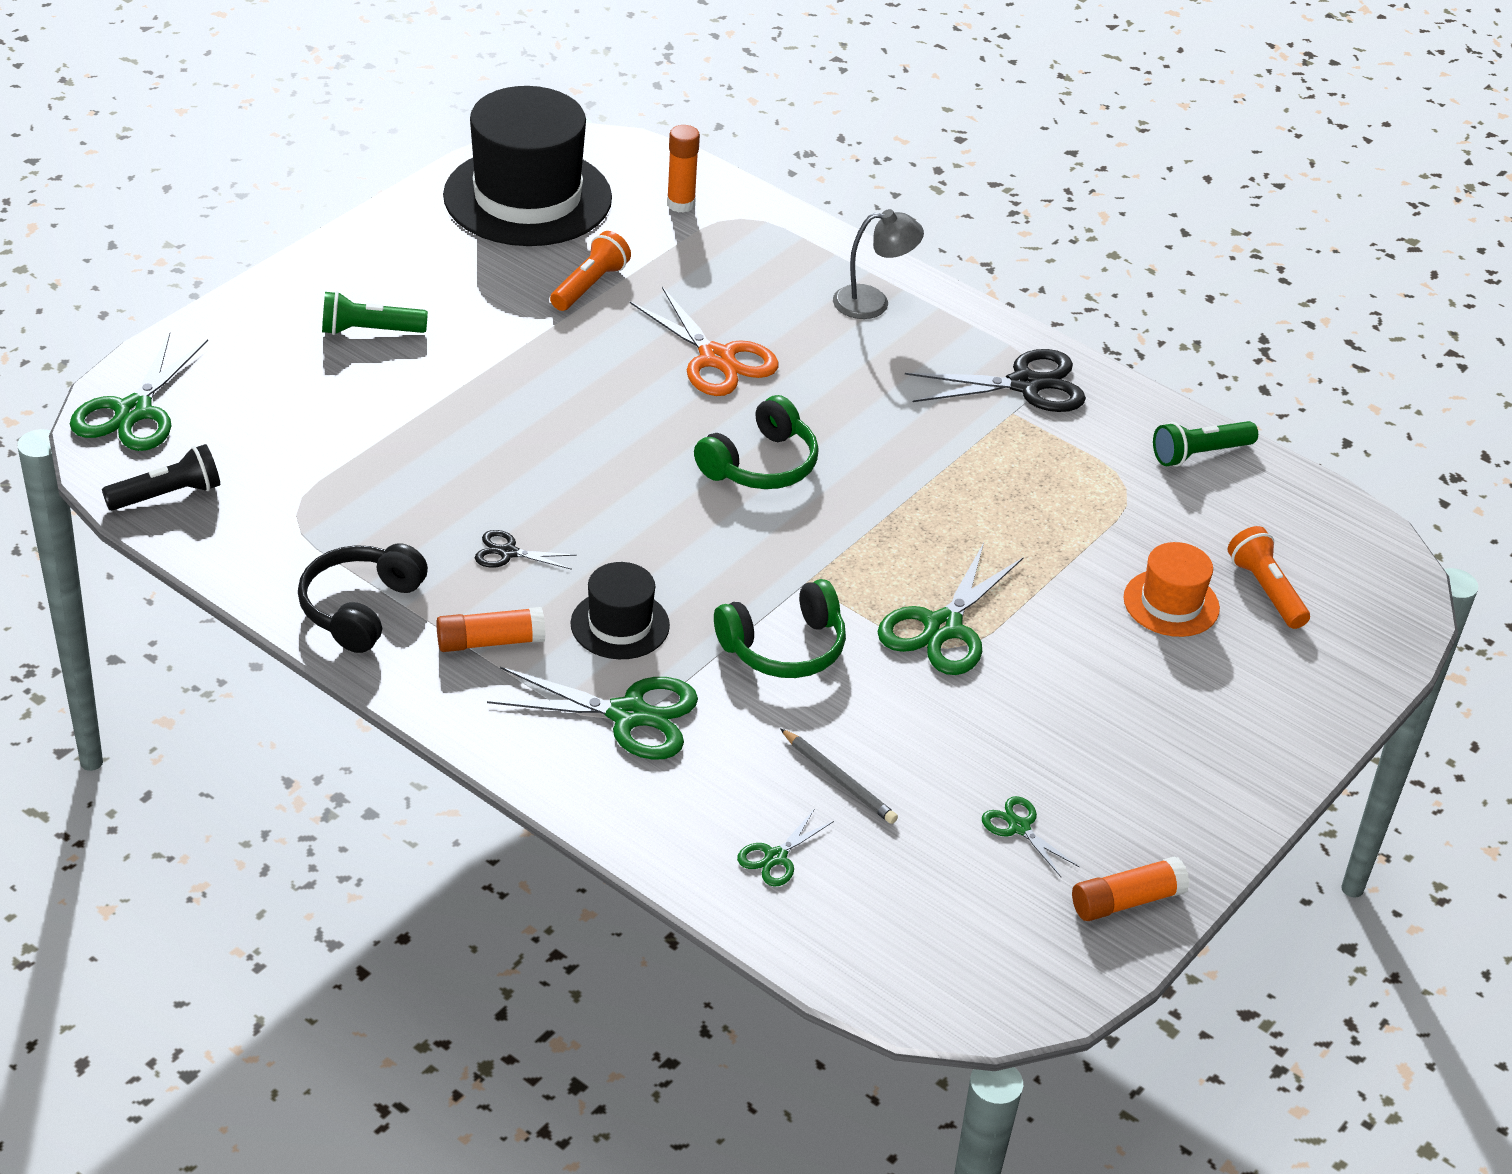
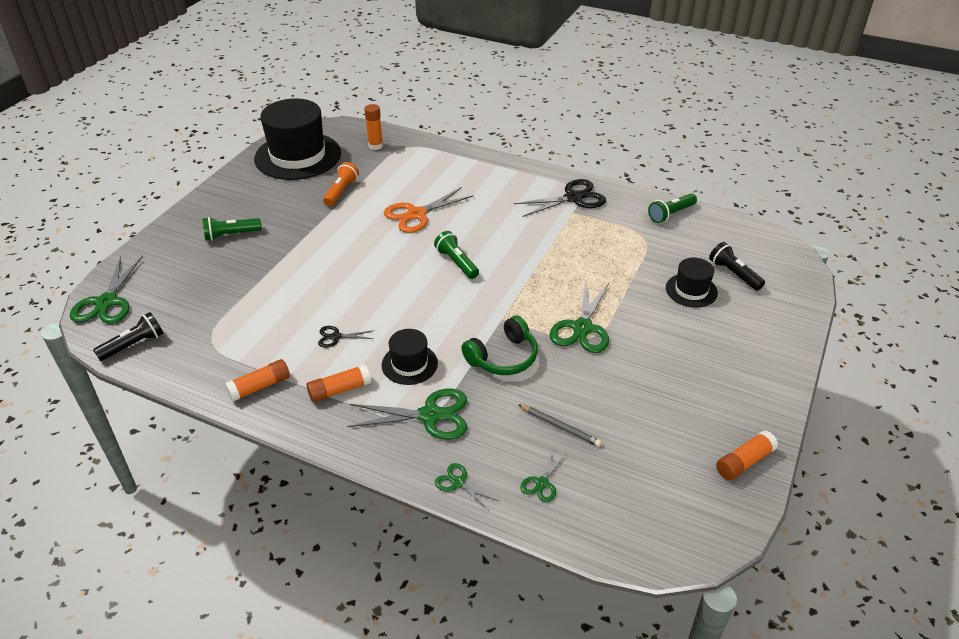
camera: 10 degrees left, 0 degrees up
black headphones [298,543,428,653] -> orange glue stick [224,359,290,402]
orange scissors [630,287,778,396] -> orange scissors turned 105 degrees clockwise [384,187,474,233]
green headphones [694,395,819,489] -> green flashlight [434,231,479,279]
grey lamp [833,209,924,319] -> none
green scissors [982,796,1080,877] -> green scissors moved to [435,463,499,510]
orange hat [1123,542,1220,637] -> black hat [666,258,718,308]
orange flashlight [1227,526,1310,629] -> black flashlight [709,242,765,291]

